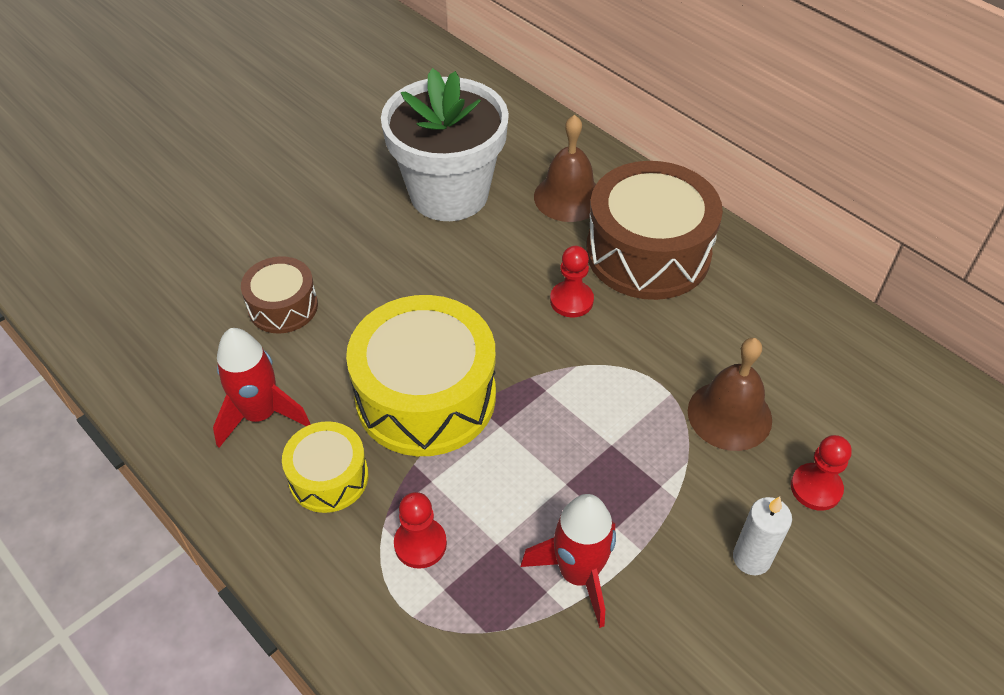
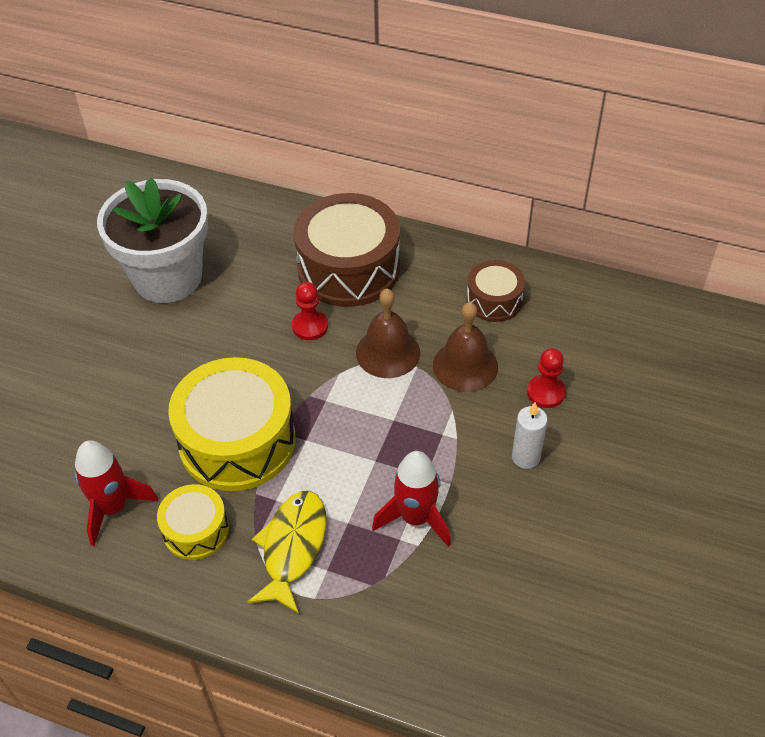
camera: 25 degrees left, 0 degrees up
brown drum [241,256,318,334] -> brown drum moved to [466,260,525,322]
red pawn [394,492,447,569] -> yellow fish [248,491,326,614]
brown bell [534,115,596,222] -> brown bell moved to [356,289,420,378]

